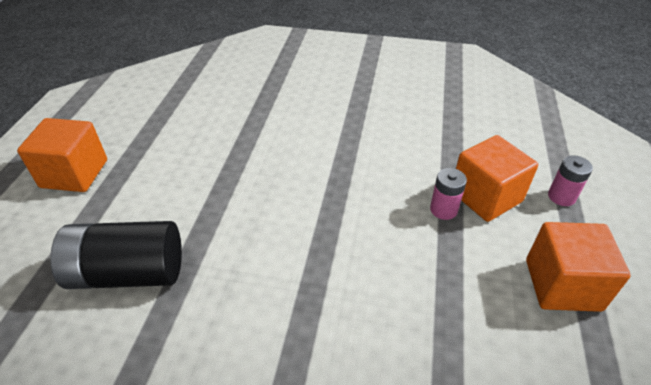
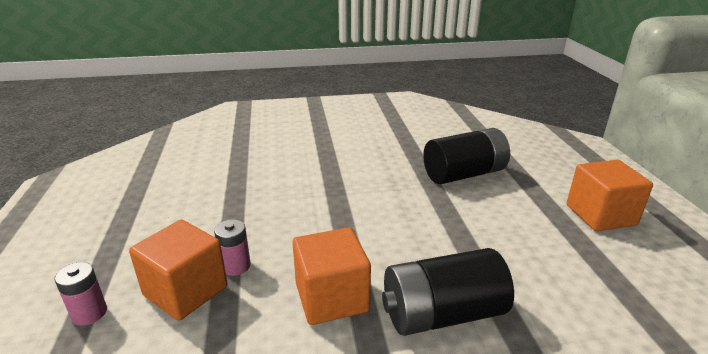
camera: 160 degrees right, 15 degrees down
orange cube [526,222,631,312] -> orange cube moved to [292,227,371,325]
none -> black battery [382,248,514,336]

